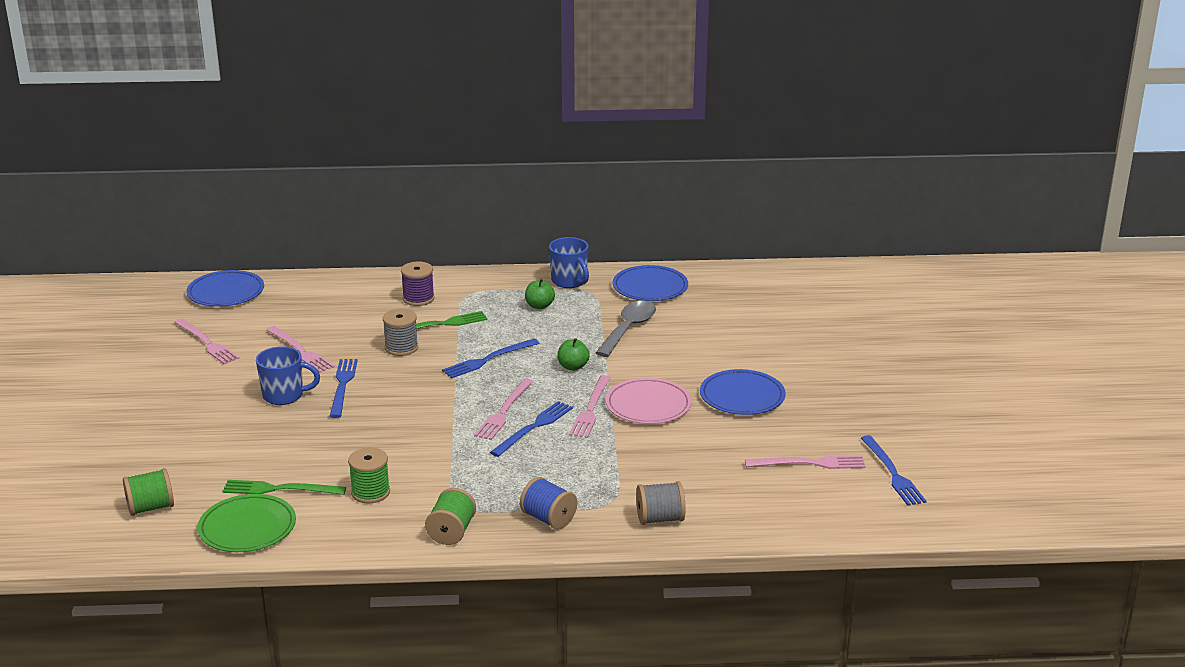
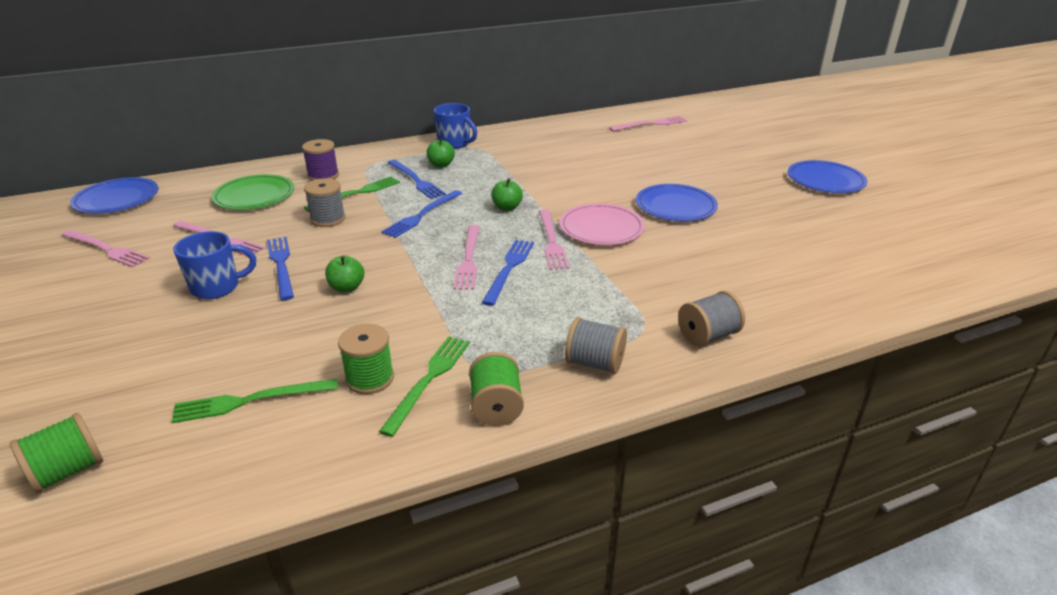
camera: 20 degrees left, 5 degrees up
green plate [197,494,296,552] -> green plate moved to [212,174,294,210]
blue spool [520,477,577,529] -> grey spool [565,317,627,374]
grey spoon [596,301,656,357] -> none
blue plate [613,265,688,301] -> blue plate moved to [788,160,868,193]
pink fork [745,455,866,469] -> pink fork moved to [609,116,687,131]
blue fork [861,435,927,506] -> blue fork moved to [388,160,446,199]
none -> green apple [325,255,364,293]
none -> green fork [379,336,470,437]

